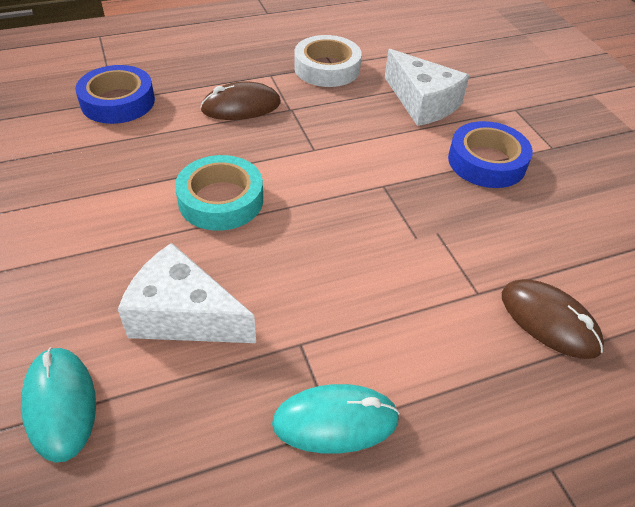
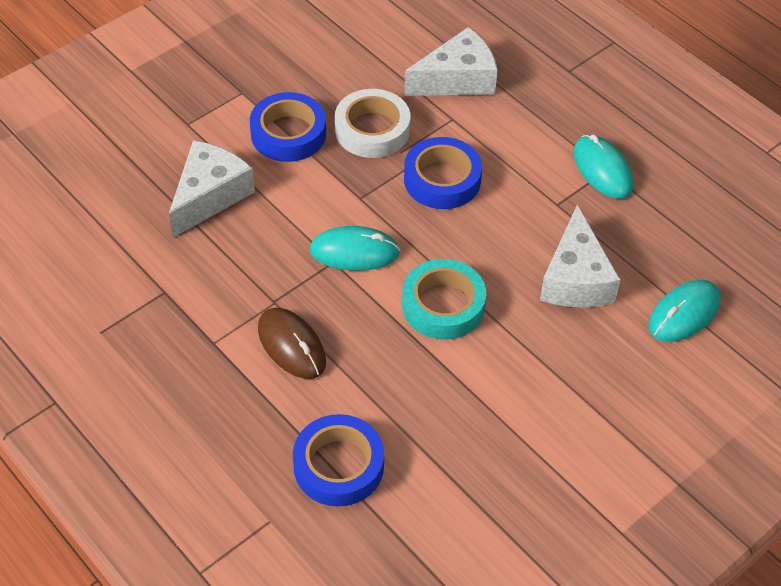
camera: 110 degrees left, 5 degrees up
white tape [294,35,362,87] -> white tape moved to [335,89,410,158]
brown mouse [502,279,604,359] -> white cheese [404,27,498,96]
none -> turquoise mouse [310,226,400,271]
none -> blue tape [404,137,482,209]

